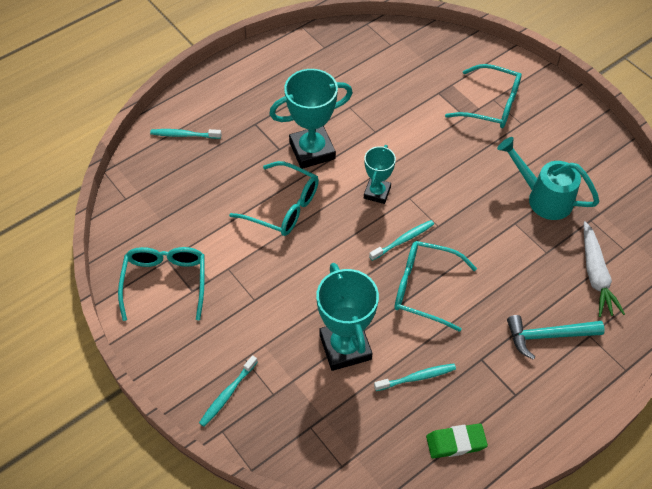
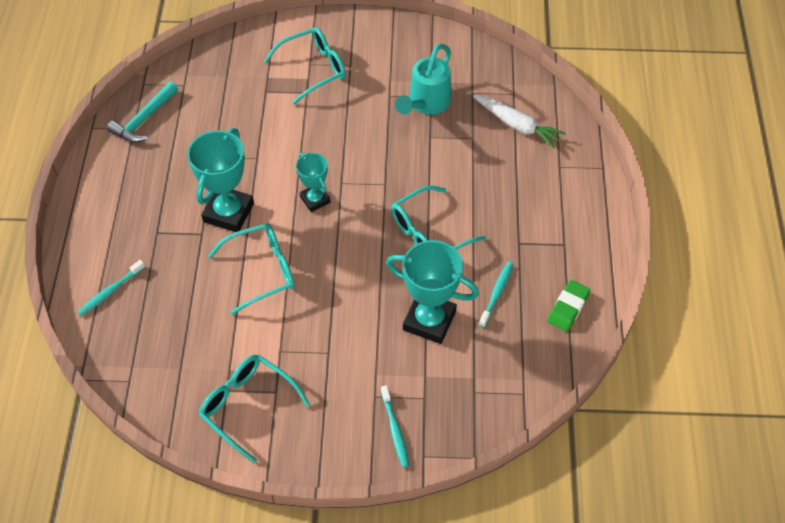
camera: 50 degrees left, 0 degrees up
turquoise toothbrush [369,220,434,261] -> none
turquoise watering can [497,137,600,220] -> turquoise watering can turned 45 degrees counterclockwise [395,43,451,115]
turquoise hammer [507,315,605,360] -> turquoise hammer moved to [107,81,178,143]

